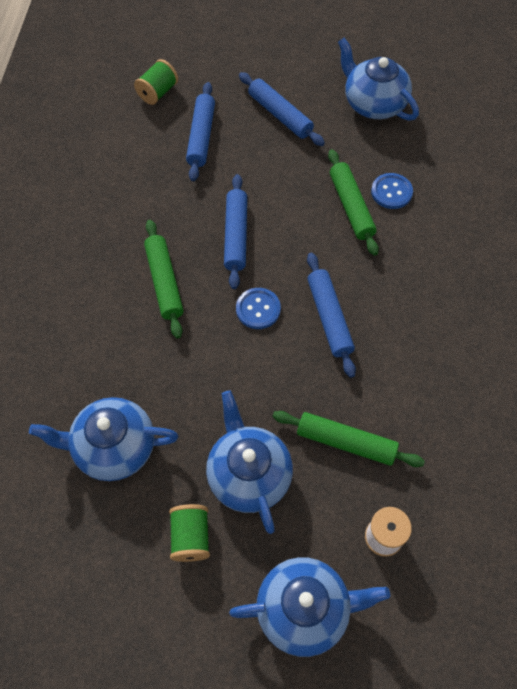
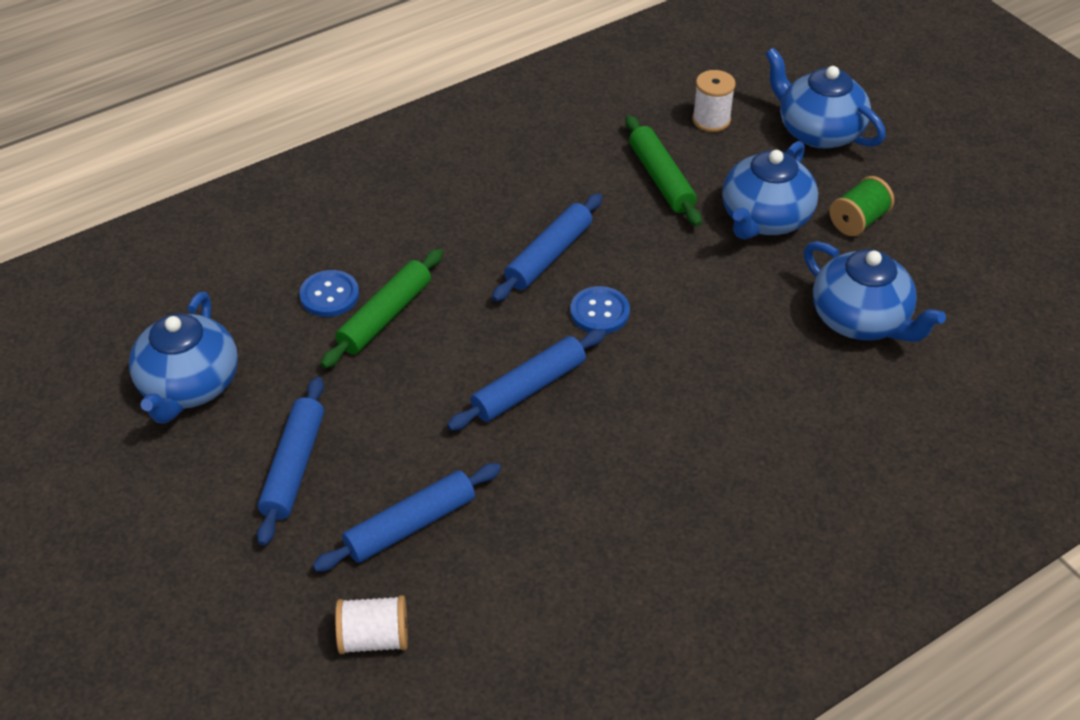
camera: 130 degrees left, 15 degrees down
green spool [134,59,178,105] -> white spool [335,595,408,654]
green rolling pin [144,220,183,339] -> none

